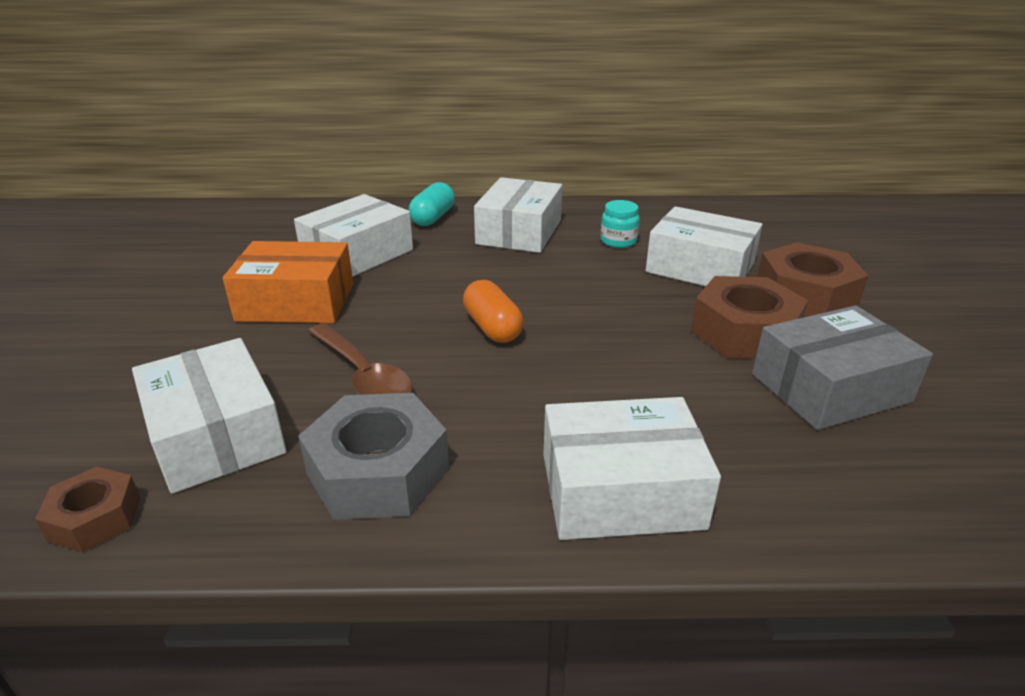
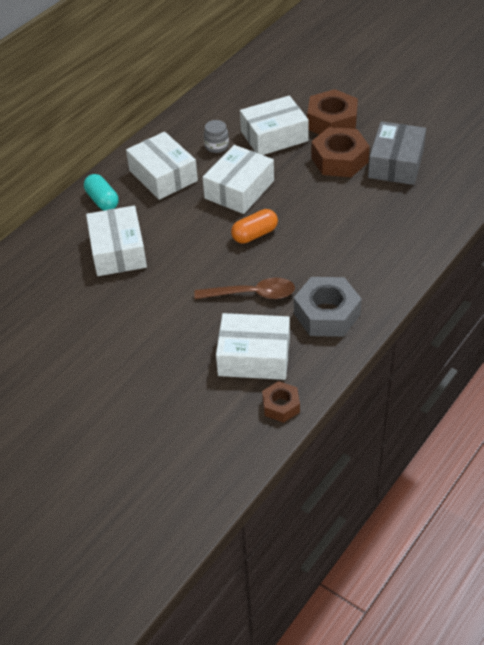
camera: 50 degrees left, 15 degrees up
orange box [223,241,353,323] -> none
orange capsule [463,280,524,343] -> orange capsule turned 45 degrees counterclockwise [231,209,278,244]
white box [544,397,721,540] -> white box moved to [203,145,274,214]
turquoise jar [600,200,640,248] -> grey jar [204,120,229,153]

